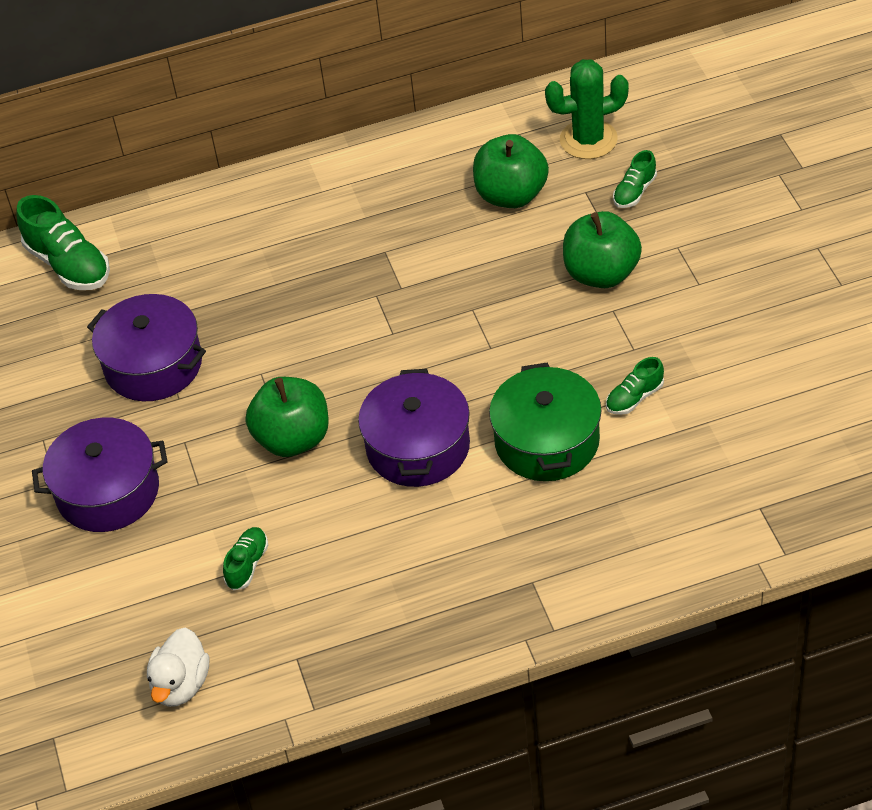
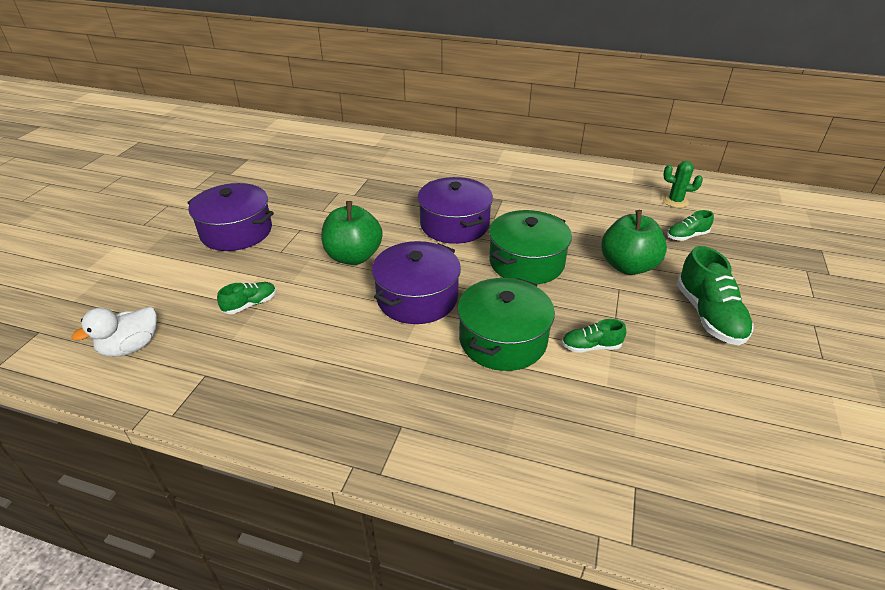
camera: 30 degrees right, 10 degrees down
green shoe [16,195,110,290] -> green shoe moved to [677,246,754,345]
purple pot [87,294,206,401] -> purple pot moved to [418,177,493,244]
green apple [473,134,549,208] -> none
green cactus [545,59,629,159] -> green cactus [663,161,703,208], size x0.62
none -> green pot [489,210,572,284]

